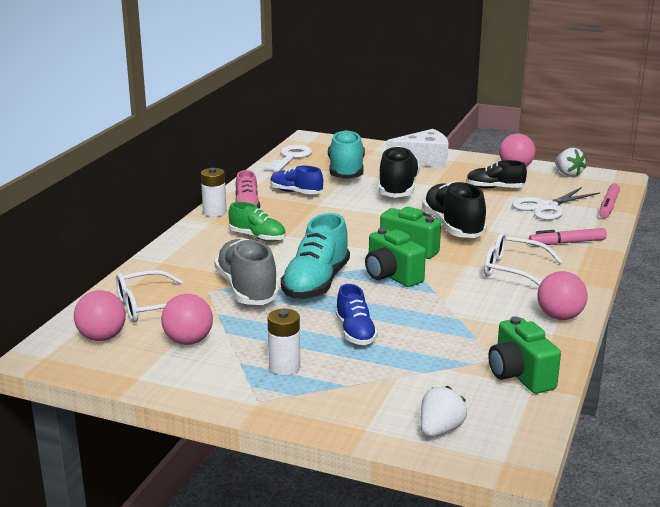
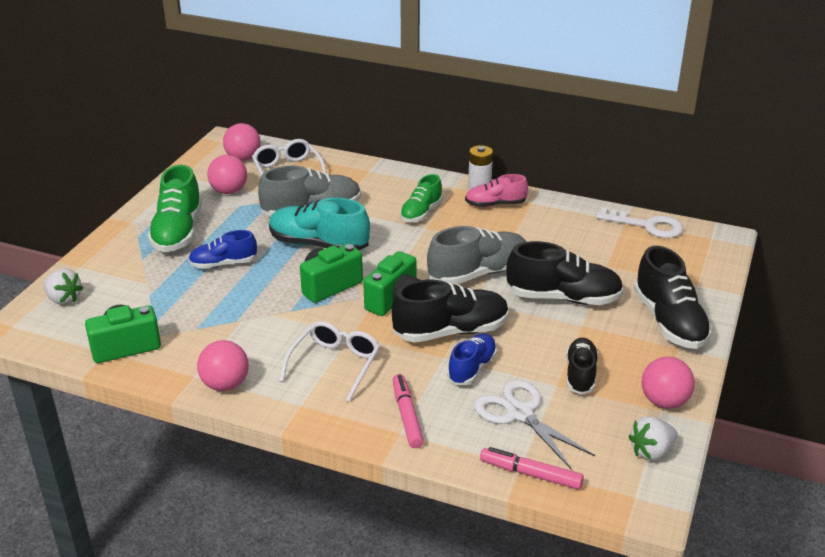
camera: 90 degrees right, 10 degrees up
white battery [267,309,300,375] -> green shoe [148,165,202,252]
blue shoe [270,166,323,194] -> blue shoe moved to [447,333,497,385]
turquoise shoe [328,130,365,179] -> none
white cheese [386,129,448,168] -> black shoe [634,246,712,349]
none -> grey shoe [427,226,526,285]

